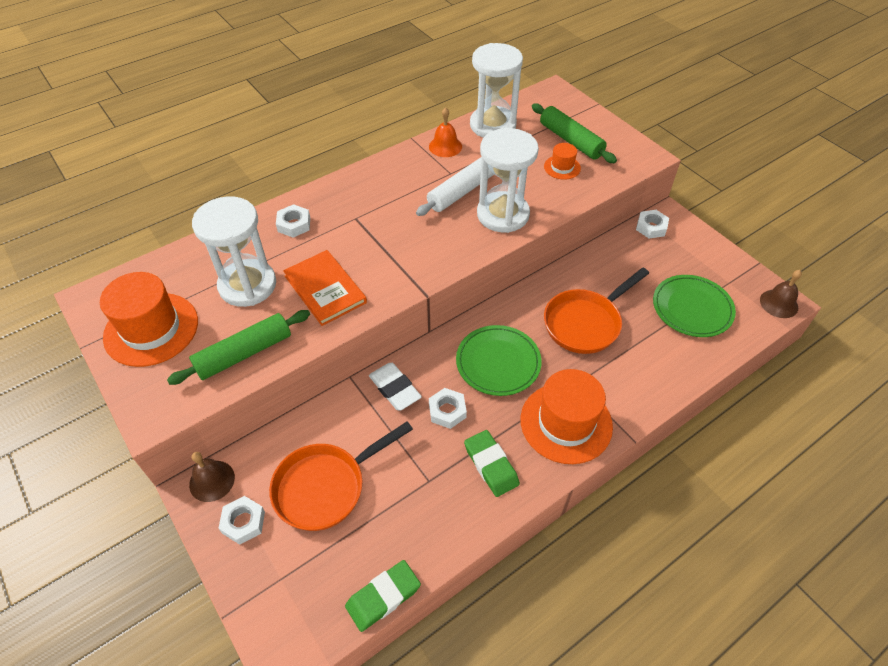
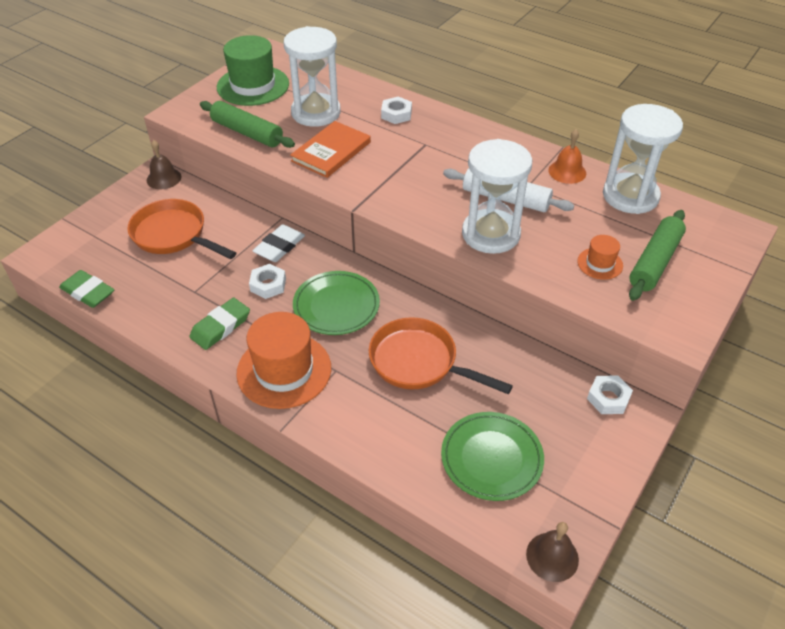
camera: 70 degrees right, 5 degrees down
orange hat [100,272,198,367] -> green hat [217,35,289,106]
white nut [218,496,265,545] -> none

